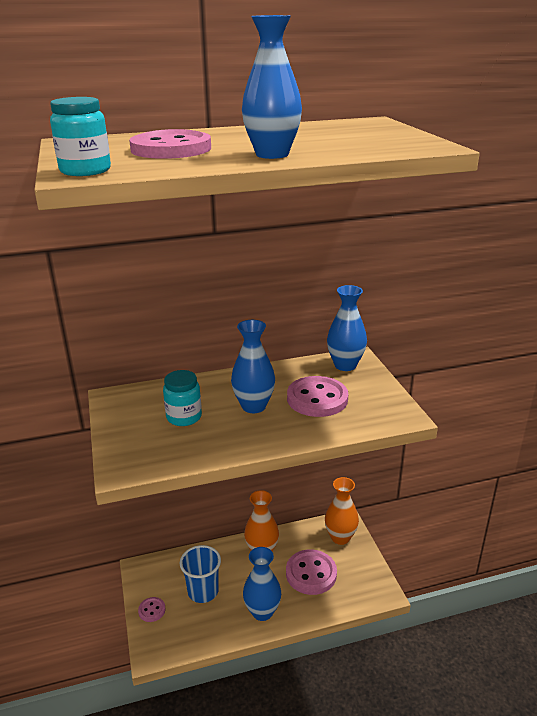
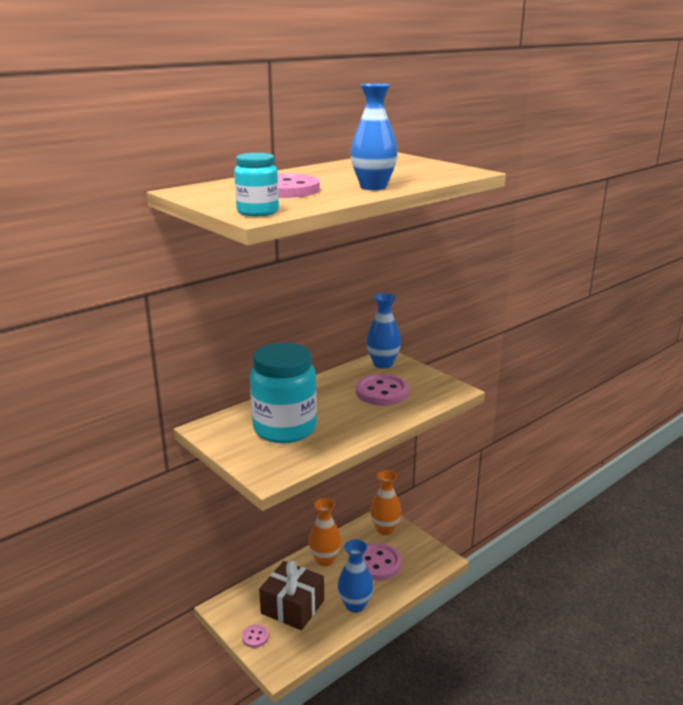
camera: 25 degrees left, 5 degrees down
turquoise jar [163,370,202,426] -> turquoise jar [250,343,317,443], size x1.95
blue cup [180,545,221,603] -> brown gift [259,561,324,630]
blue vase [231,320,275,413] -> none

